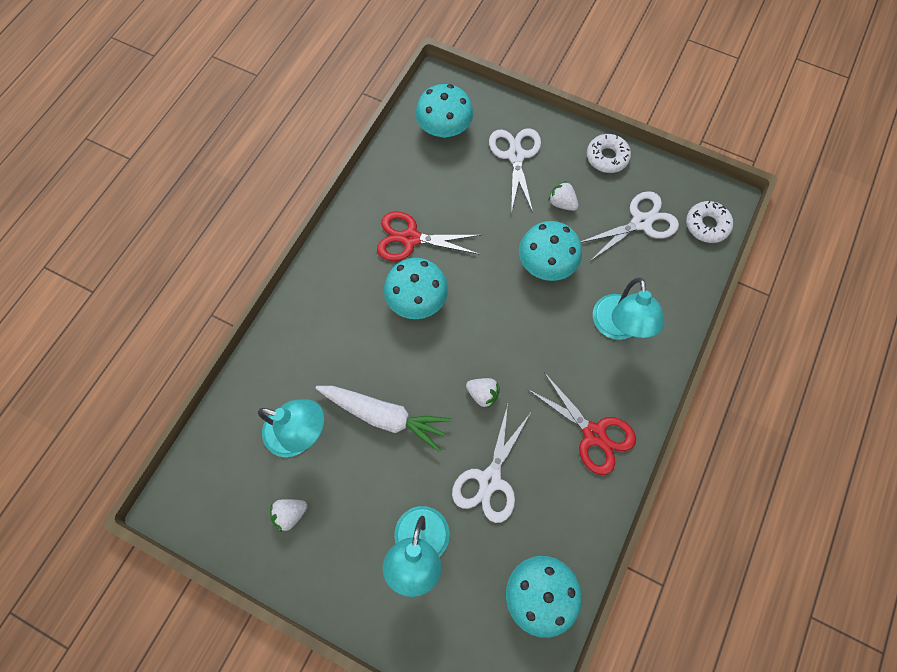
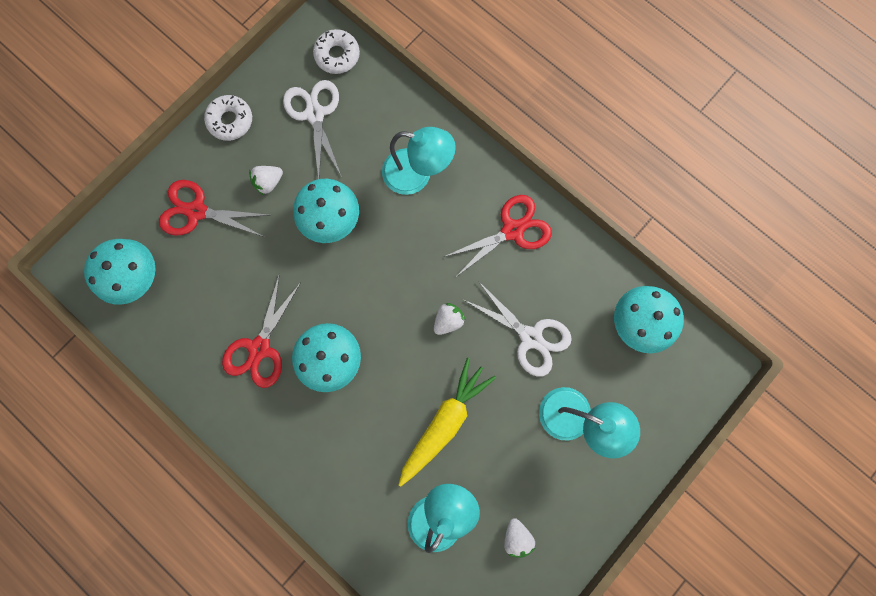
camera: 75 degrees left, 10 degrees up
white carrot [315,386,451,452] -> yellow carrot [399,358,496,487]
white scissors [489,128,541,213] -> red scissors [159,180,268,237]

